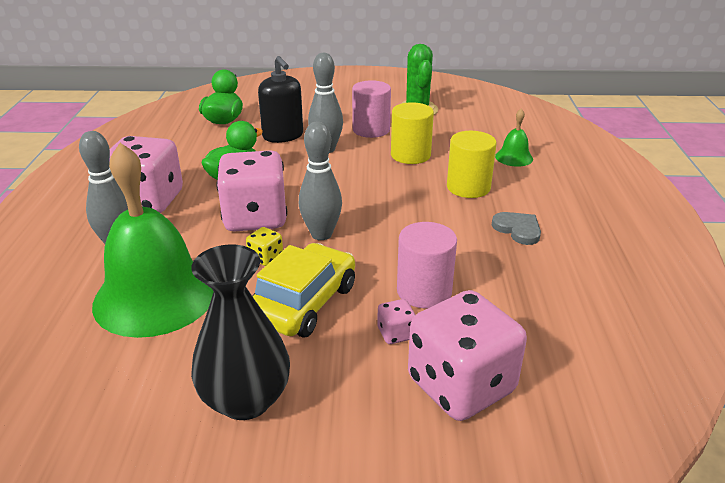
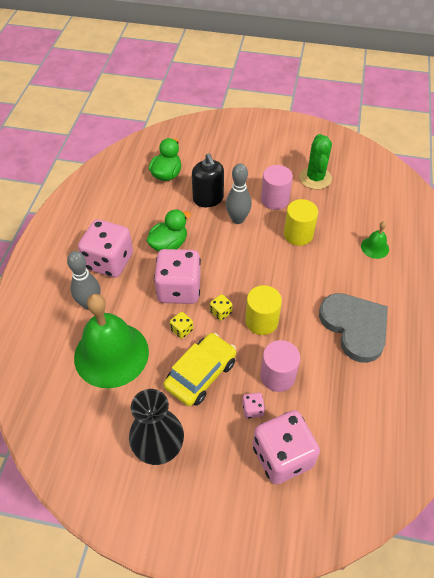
camera: 10 degrees right, 20 degrees up
grey bowling pin [299,122,342,240] -> yellow dice [210,294,233,321]
yellow cylinder [447,131,497,198] -> yellow cylinder moved to [245,285,282,335]
grey heart [492,212,541,245] -> grey heart [319,293,388,363], size x2.14

